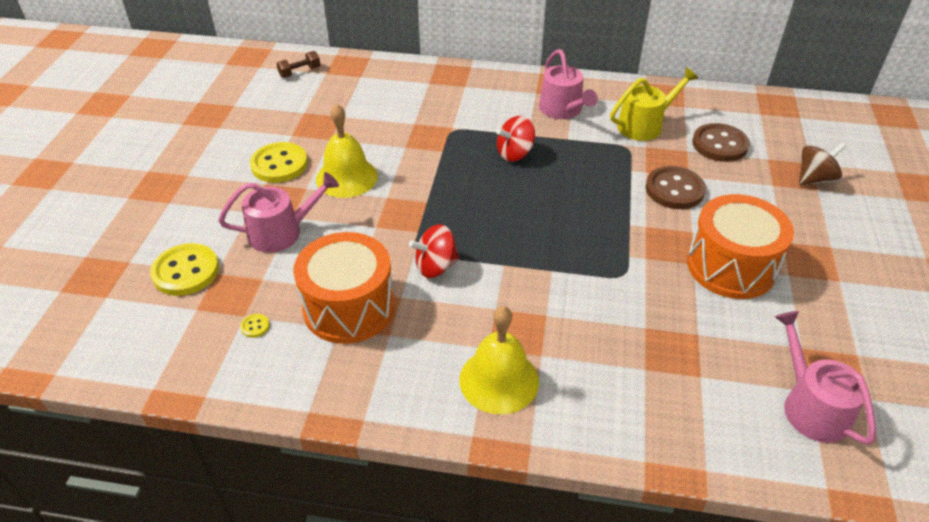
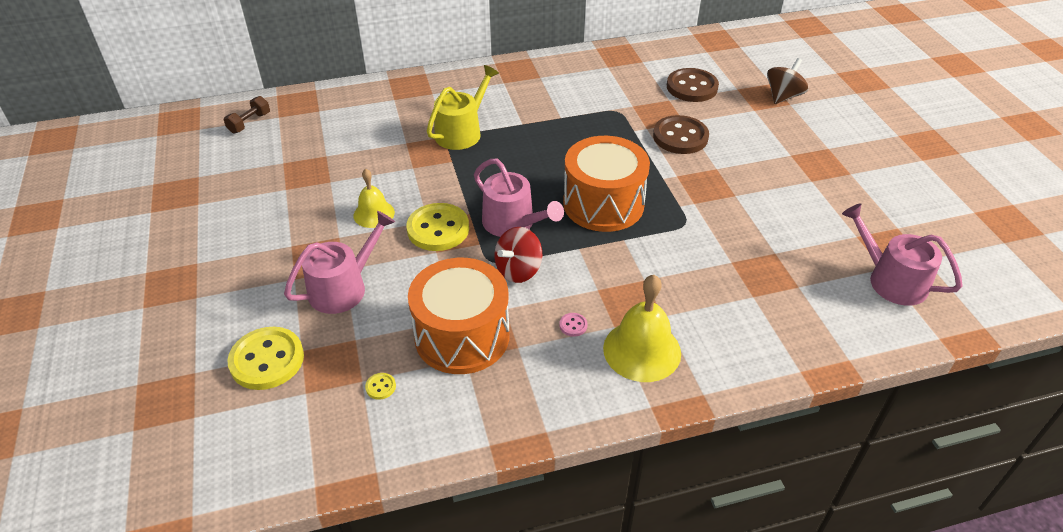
camera: 25 degrees left, 0 degrees up
yellow button [250,142,308,183] -> yellow button moved to [406,203,469,251]
yellow bell [316,104,378,198] -> yellow bell [353,169,395,228], size x0.62
red spinning top [496,116,535,162] -> none
pink watering can [539,49,598,119] -> pink watering can moved to [474,159,564,237]
yellow watering can [610,67,698,141] -> yellow watering can moved to [427,65,499,150]
orange drum [687,194,794,299] -> orange drum moved to [563,136,650,232]
none -> pink button [559,313,588,337]

